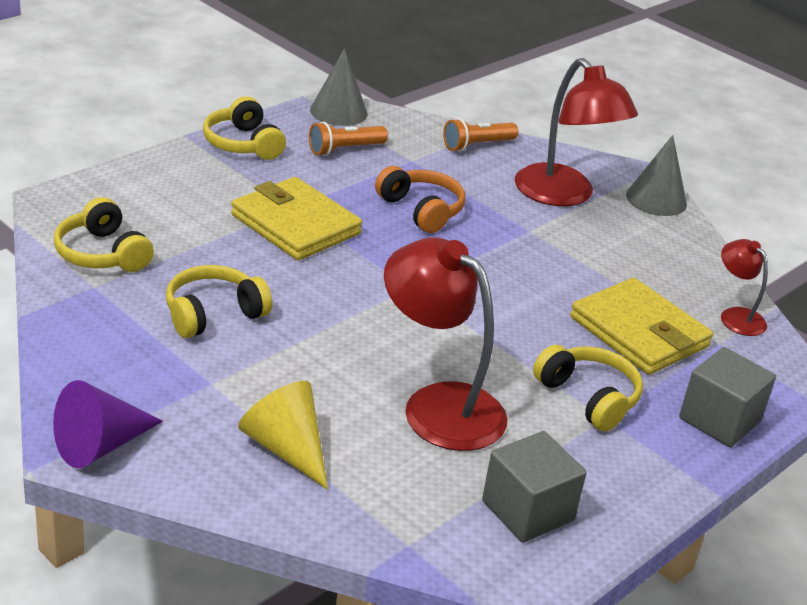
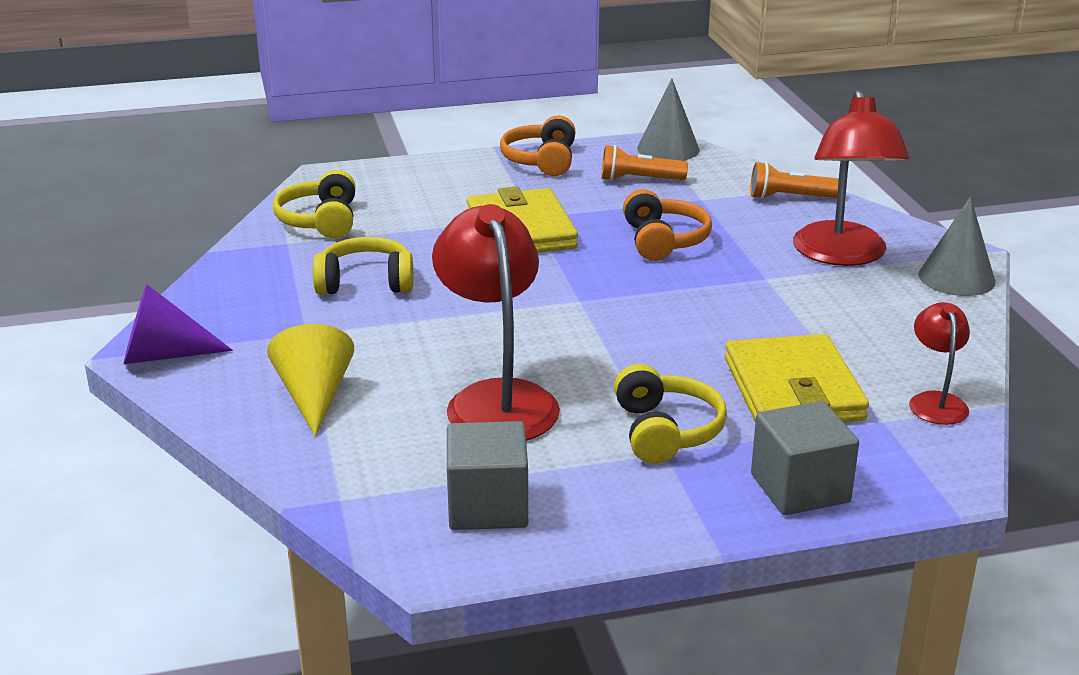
camera: 35 degrees right, 5 degrees down
yellow headphones [203,97,286,160] -> orange headphones [500,115,576,176]

